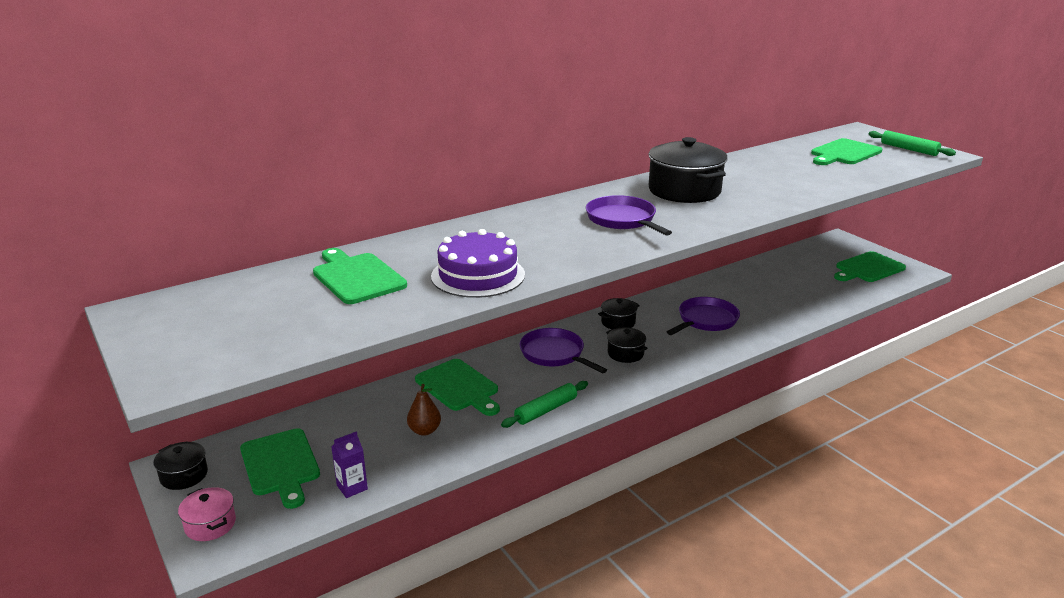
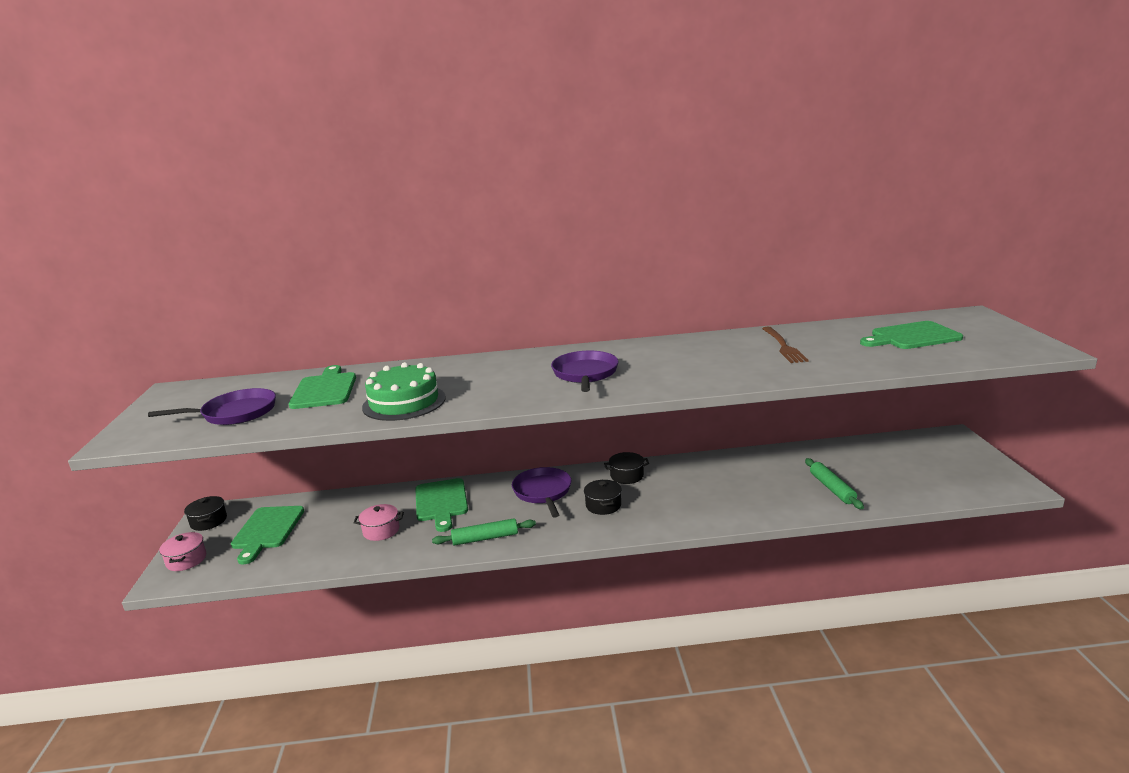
camera: 30 degrees right, 5 degrees down
purple carton [331,431,368,498] -> none
brown pear [407,384,441,436] -> pink pot [354,504,404,541]
purple cake [431,229,525,298] -> green cake [362,362,446,421]
black pot [648,137,727,203] -> none
purple pan [667,297,740,335] -> purple pan moved to [148,388,276,425]
green cutting board [834,251,906,282] -> none
green rolling pin [868,130,956,156] -> green rolling pin moved to [805,458,864,509]
none -> brown fork [762,327,809,363]

